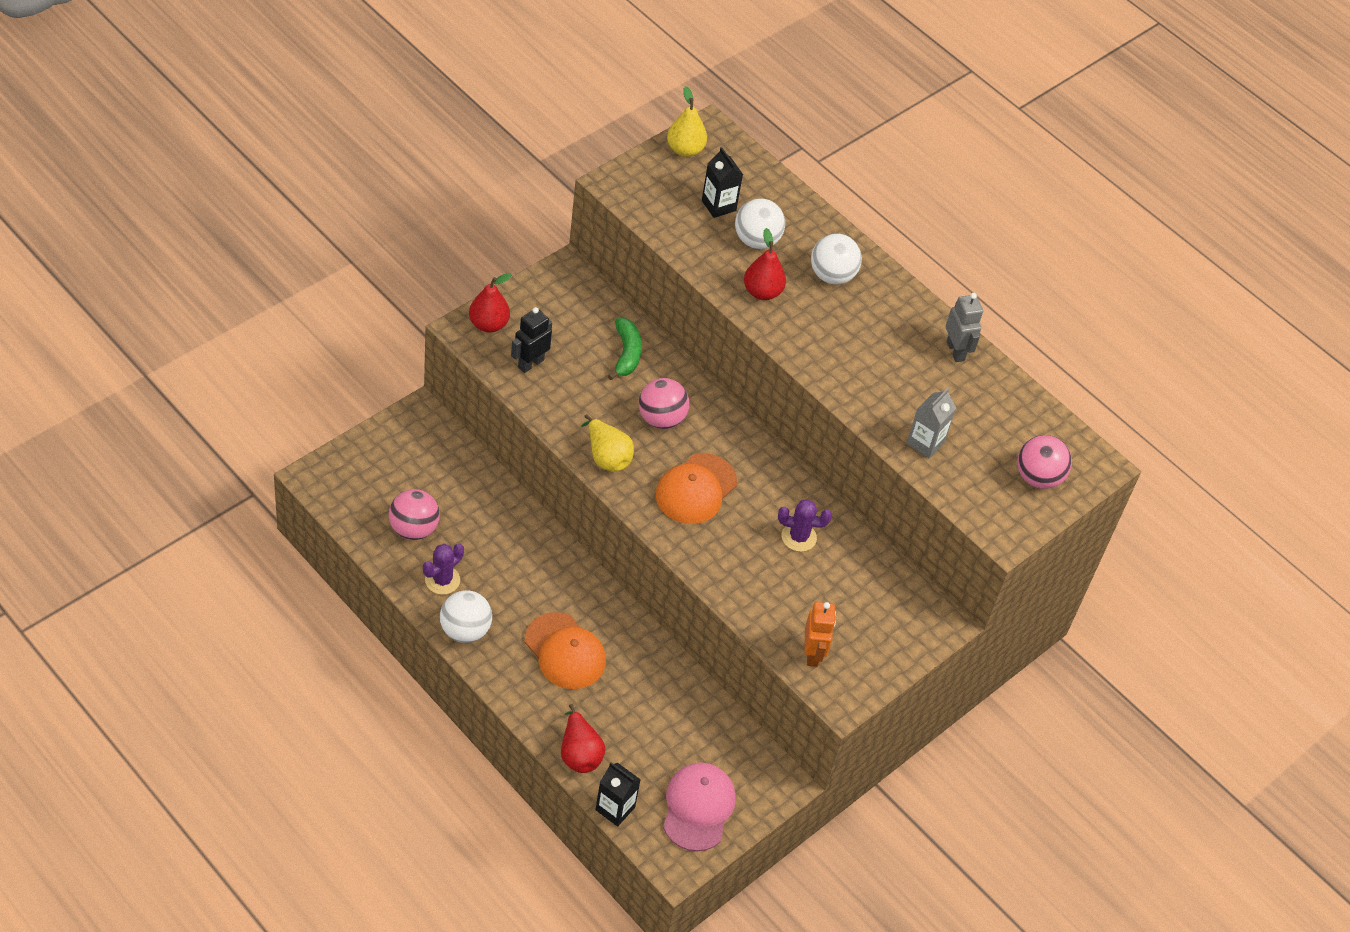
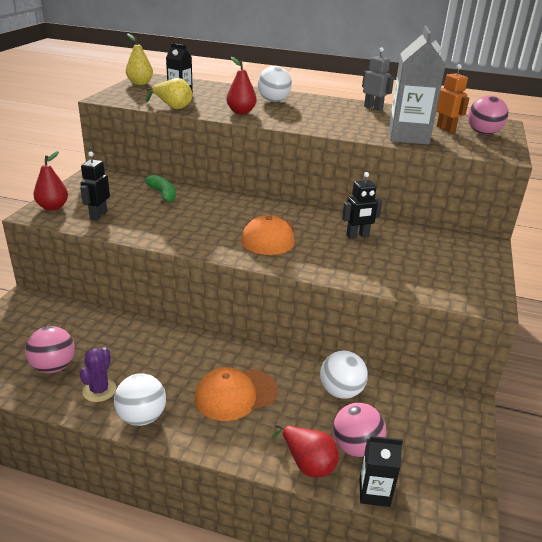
camera: 25 degrees left, 20 degrees down
orange cap [525,612,606,689] -> orange cap turned 135 degrees clockwise [195,367,278,421]
yellow pear [581,414,634,471] -> yellow pear moved to [146,78,192,109]
pink ball [639,378,689,429] -> pink ball moved to [333,403,386,458]
pink cap [663,763,736,851] -> none
white ball [735,198,785,249] -> white ball moved to [320,351,368,399]
purple cactus [778,499,832,552] -> black robot [342,172,382,239]
orange robot [804,602,836,667] -> orange robot moved to [436,64,469,133]
grey carton [907,388,956,458] -> grey carton [389,26,445,145], size x1.85

